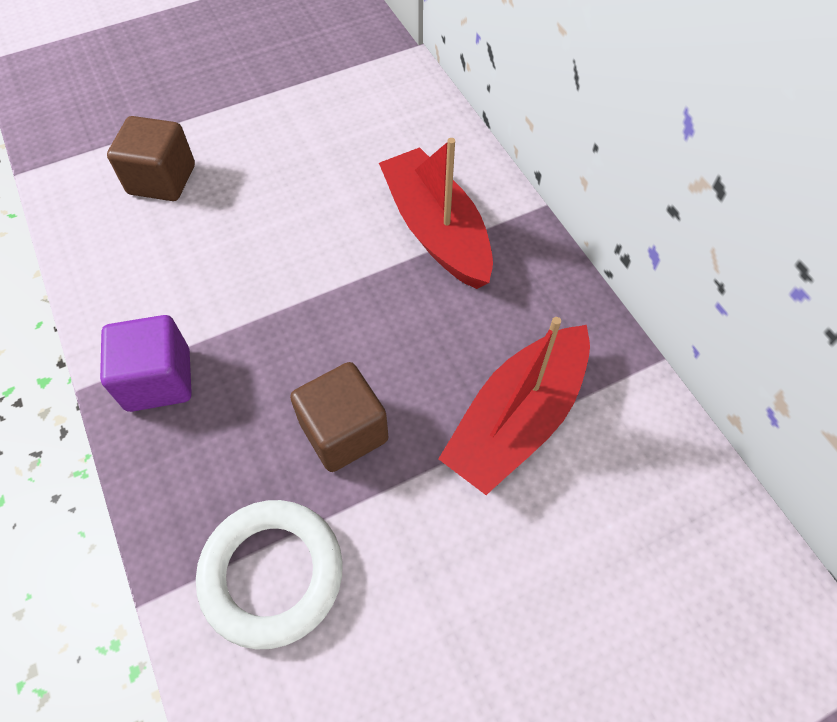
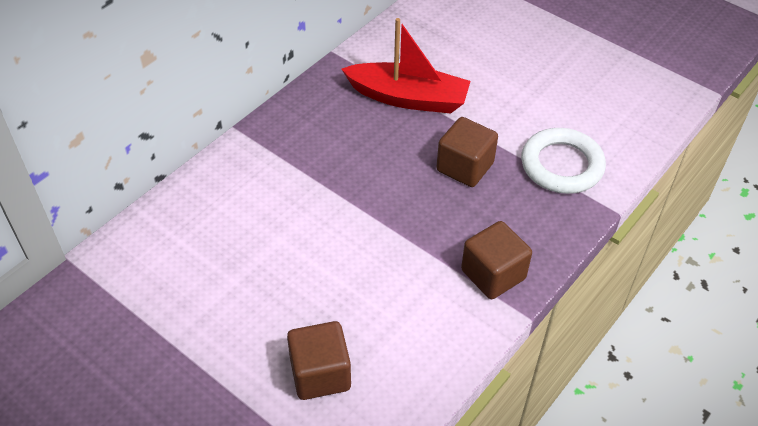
camera: 115 degrees left, 10 degrees down
purple cube [100,315,192,412] -> brown cube [461,221,532,299]
red boat [379,138,493,289] -> none

